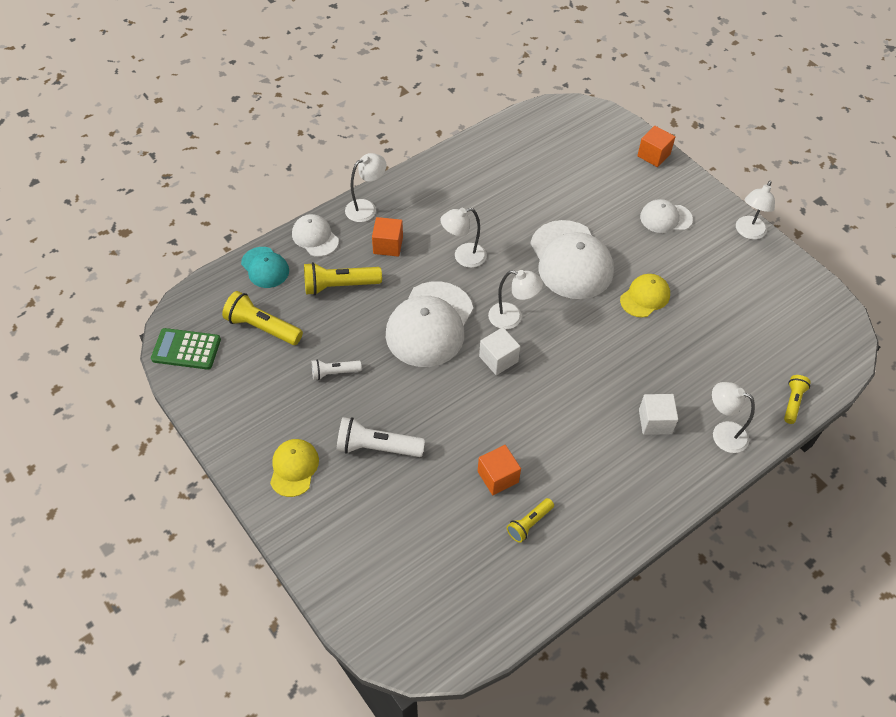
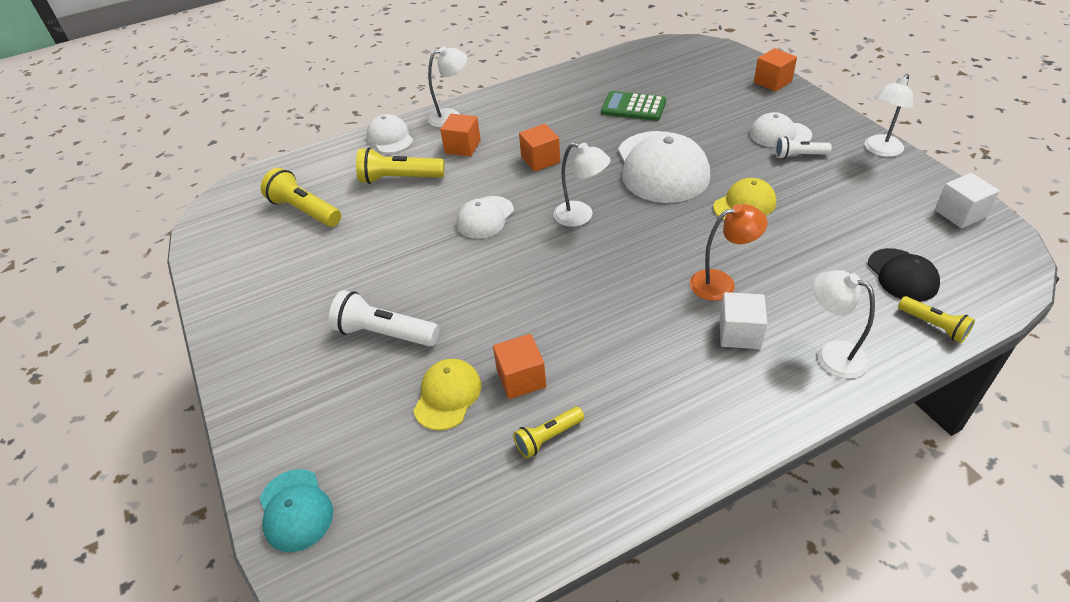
camera: 15 degrees right, 10 degrees down
green calculator [151,328,221,370] -> green calculator moved to [601,91,666,121]
turquoise cap [241,247,289,288] -> turquoise cap moved to [260,469,333,552]
yellow cap [270,439,319,497] -> yellow cap moved to [413,359,481,430]
white flashlight [312,359,362,380] -> white flashlight moved to [775,136,832,159]
white cap [386,281,473,367] -> white cap [457,196,514,239], size x0.54
white lamp [441,208,487,268] -> orange cube [519,124,560,172]
white cube [479,327,520,375] -> white cube moved to [935,173,1000,229]
yellow flashlight [784,375,811,424] -> yellow flashlight turned 105 degrees clockwise [898,296,975,343]
none -> orange lamp [690,204,768,301]
none -> black cap [868,248,940,302]

